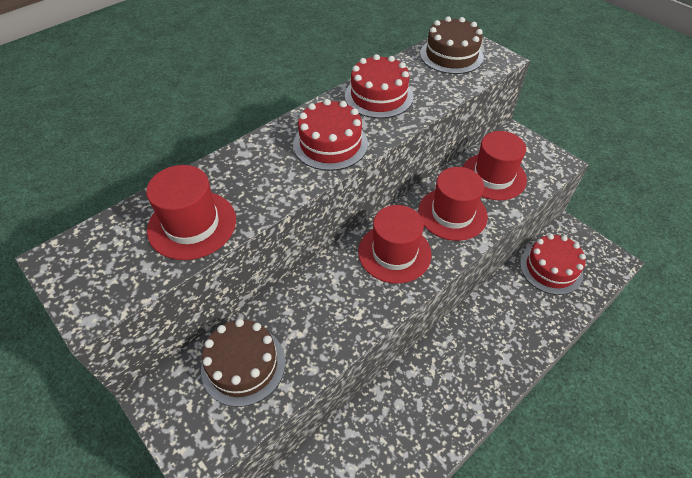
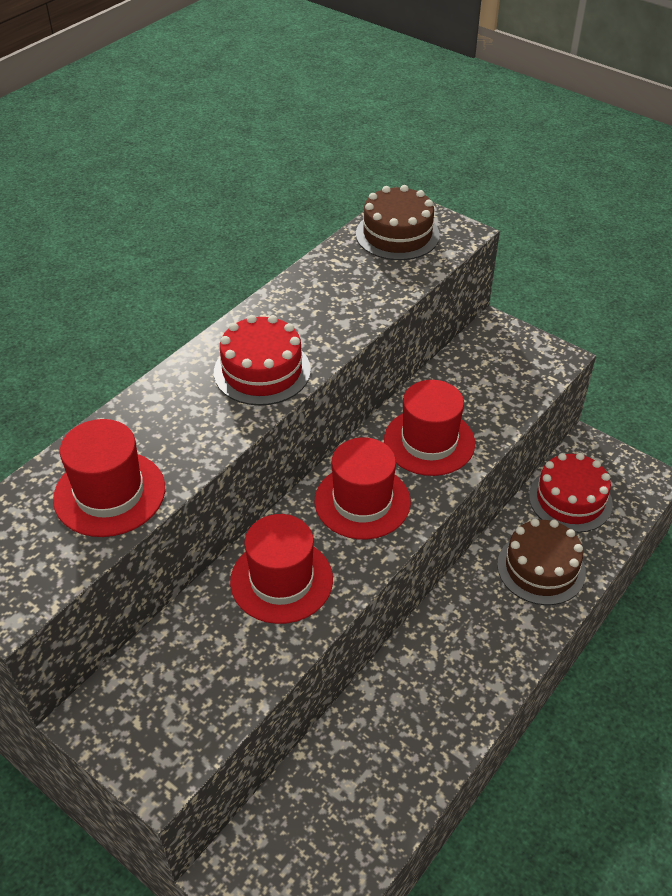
camera: 10 degrees left, 5 degrees down
brown cake [201,319,285,407] -> brown cake moved to [497,519,586,605]
red cake [345,54,413,119] -> none
red hat [463,131,527,200] -> red hat moved to [230,514,333,624]

